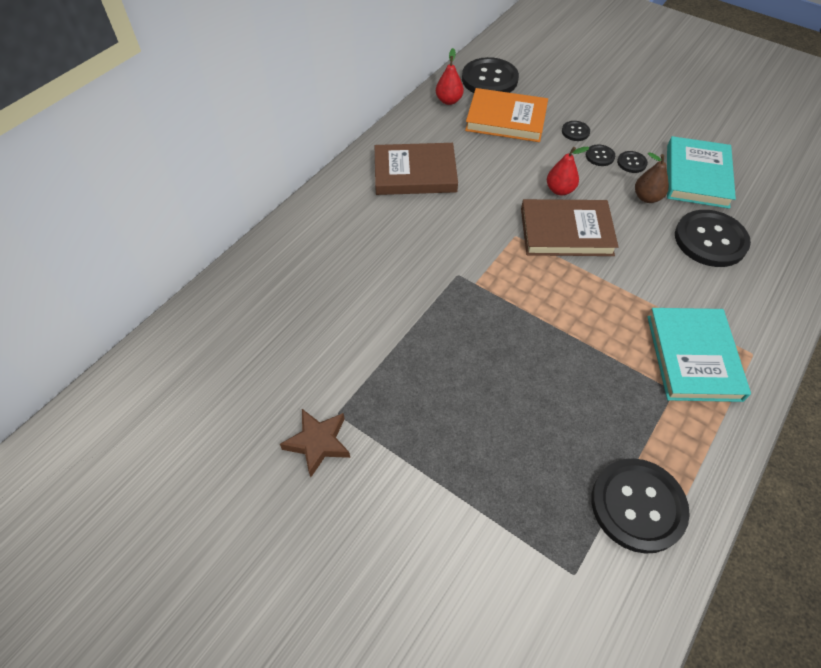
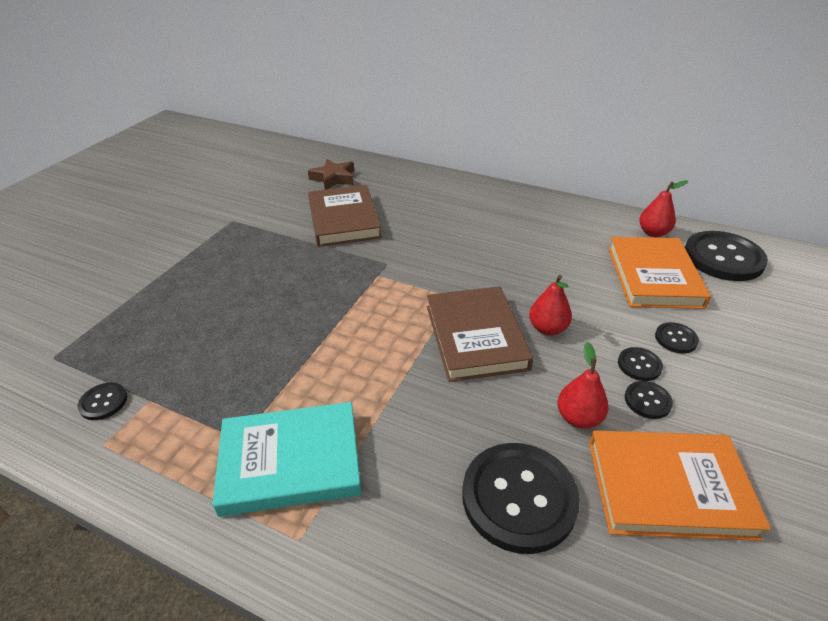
camera: 80 degrees right, 15 degrees down
brown star [280,409,350,477] -> brown star moved to [308,159,354,190]
brown book [375,143,458,195] -> brown book moved to [308,185,382,247]
black button [591,458,690,554] -> black button [78,383,127,420], size x0.46
brown pear [635,152,669,203] -> red pear [557,342,609,429]
turquoise book [667,136,736,209] -> orange book [589,430,771,541]

